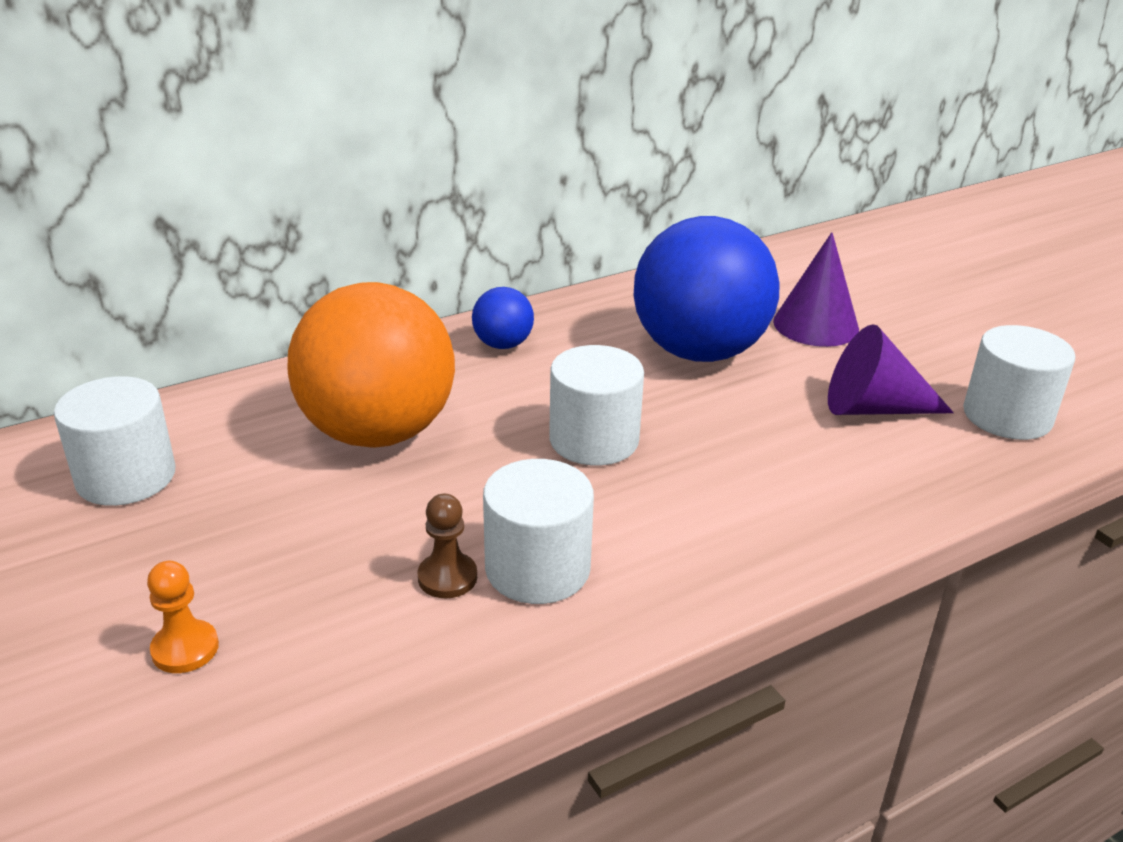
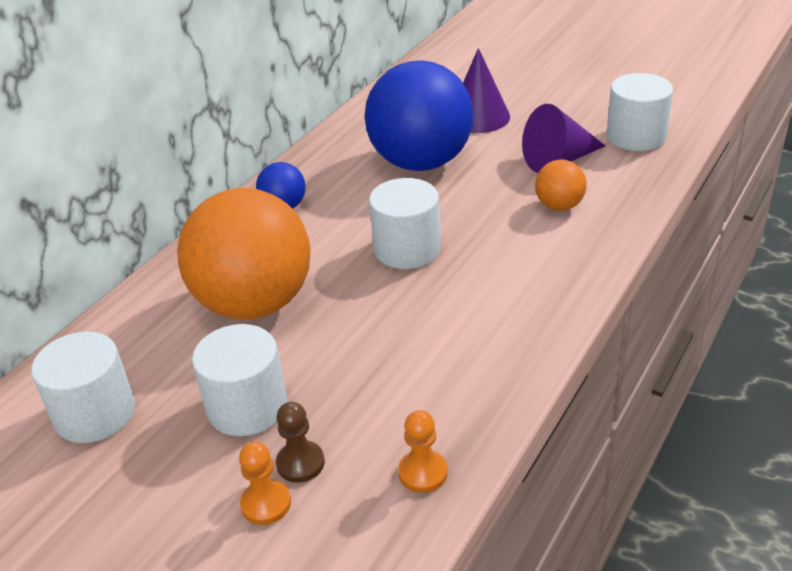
camera: 25 degrees left, 5 degrees up
brown pawn [418,494,477,598] -> brown pawn moved to [276,402,325,483]
white cylinder [483,459,594,604] -> white cylinder moved to [192,324,287,436]
none -> orange pawn [398,410,448,493]
none -> orange ball [535,159,587,211]

